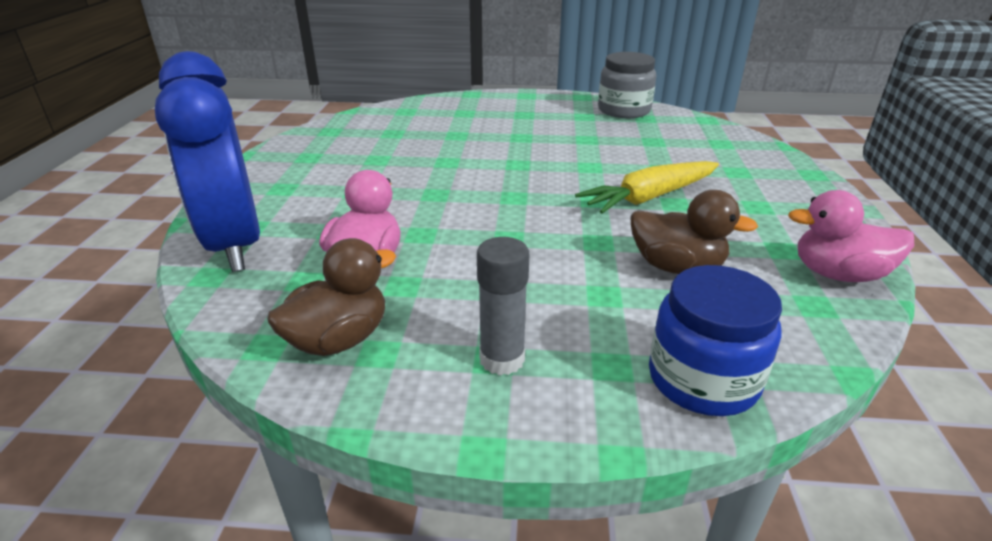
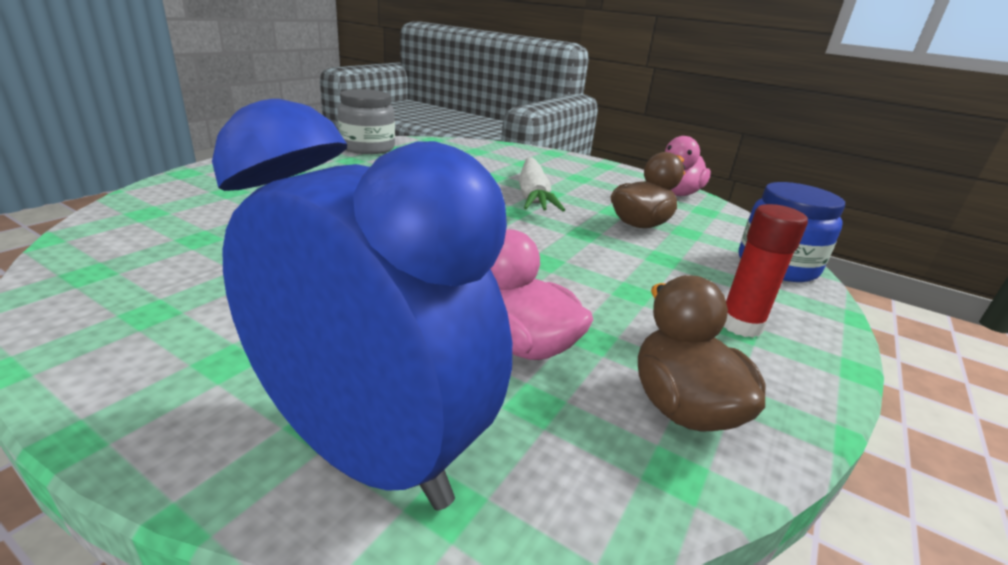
camera: 65 degrees left, 5 degrees down
blue clock [155,51,260,272] -> blue clock turned 150 degrees counterclockwise [212,99,512,510]
grey glue stick [477,237,530,375] -> red glue stick [724,204,808,338]
yellow carrot [575,161,719,214] -> white carrot [519,157,565,212]

